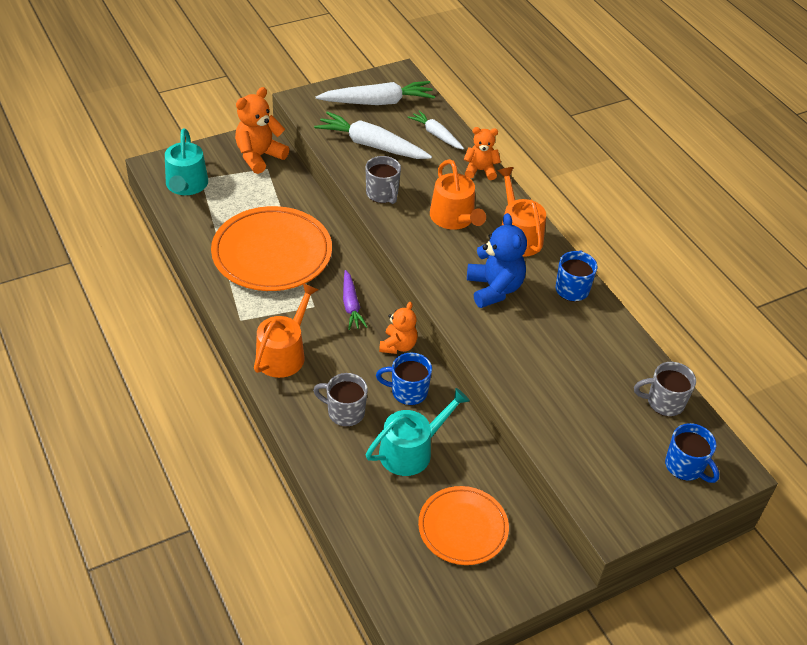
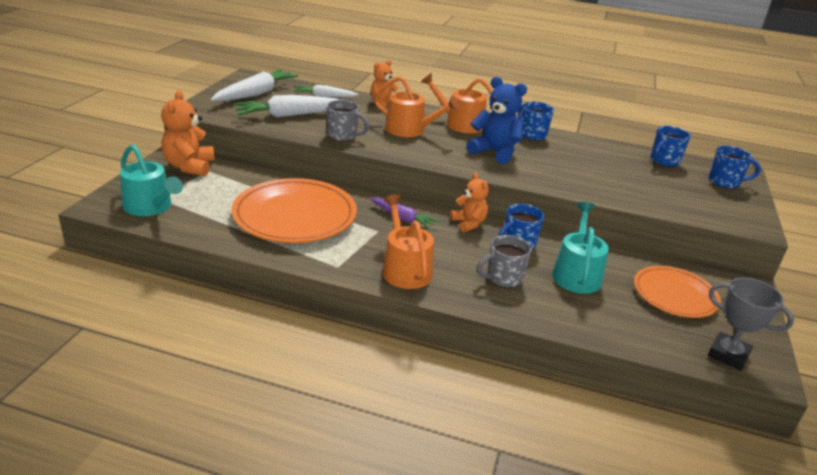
camera: 45 degrees left, 15 degrees down
grey mug [634,362,696,416] -> blue mug [651,126,691,167]
none -> grey trophy [708,277,794,371]

